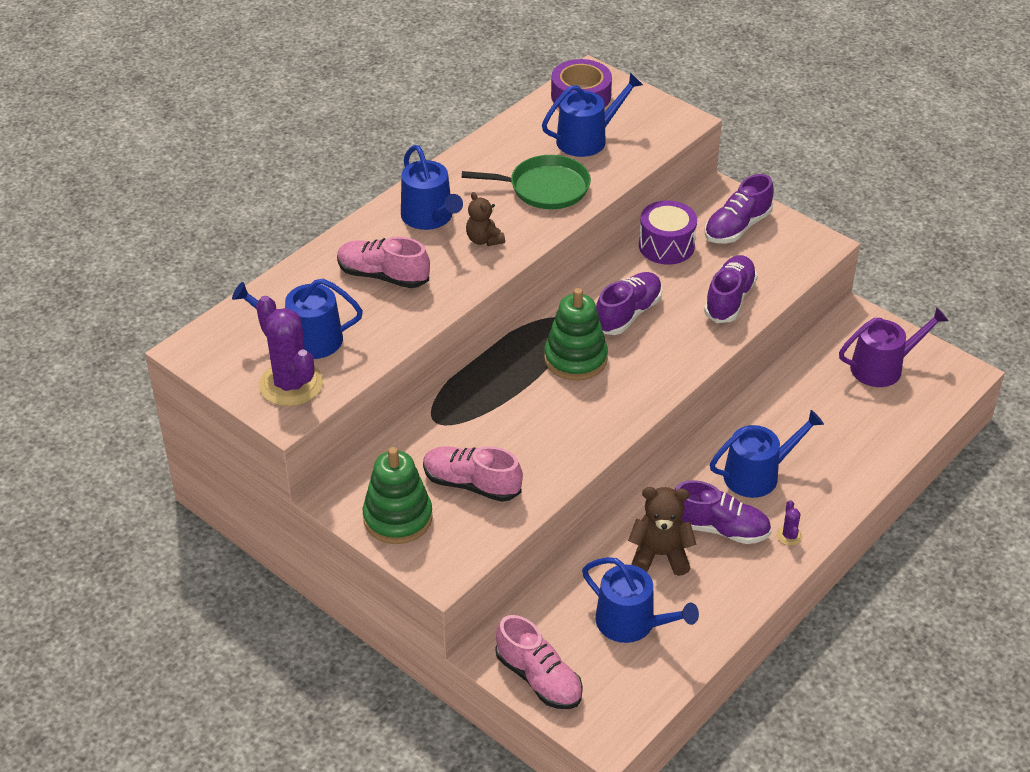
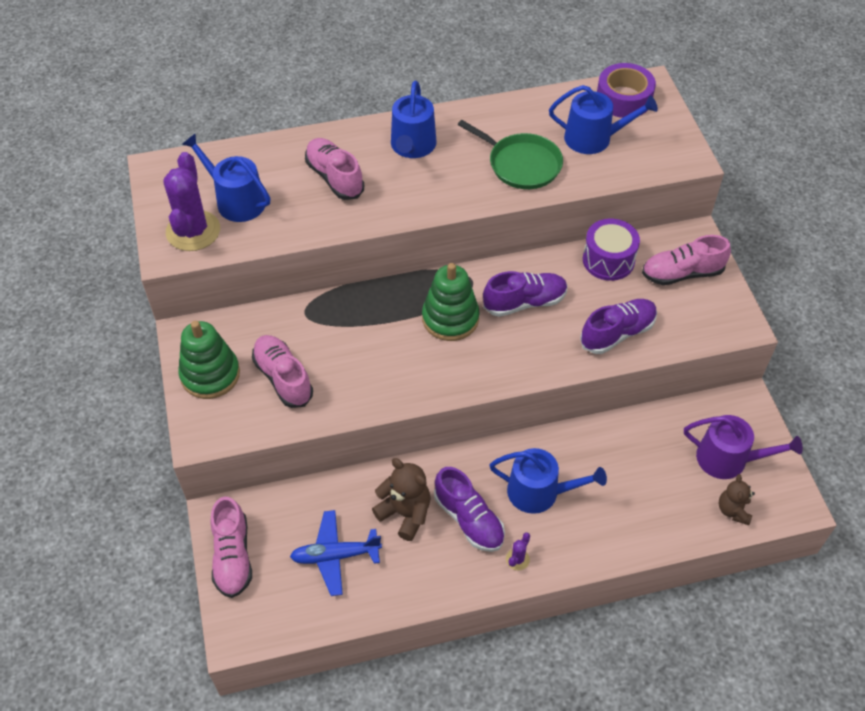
camera: 35 degrees right, 10 degrees up
brown teddy bear [466,192,505,246] -> brown teddy bear moved to [719,474,755,525]
blue watering can [582,557,699,643] -> blue plane [290,510,382,596]
purple shoe [705,174,774,243] -> pink shoe [642,235,731,285]

